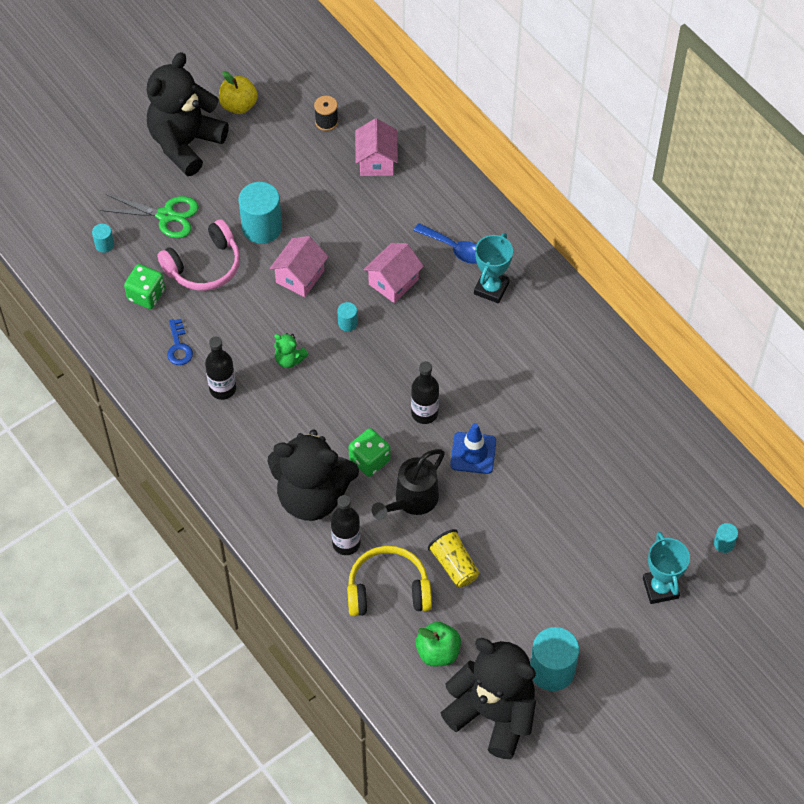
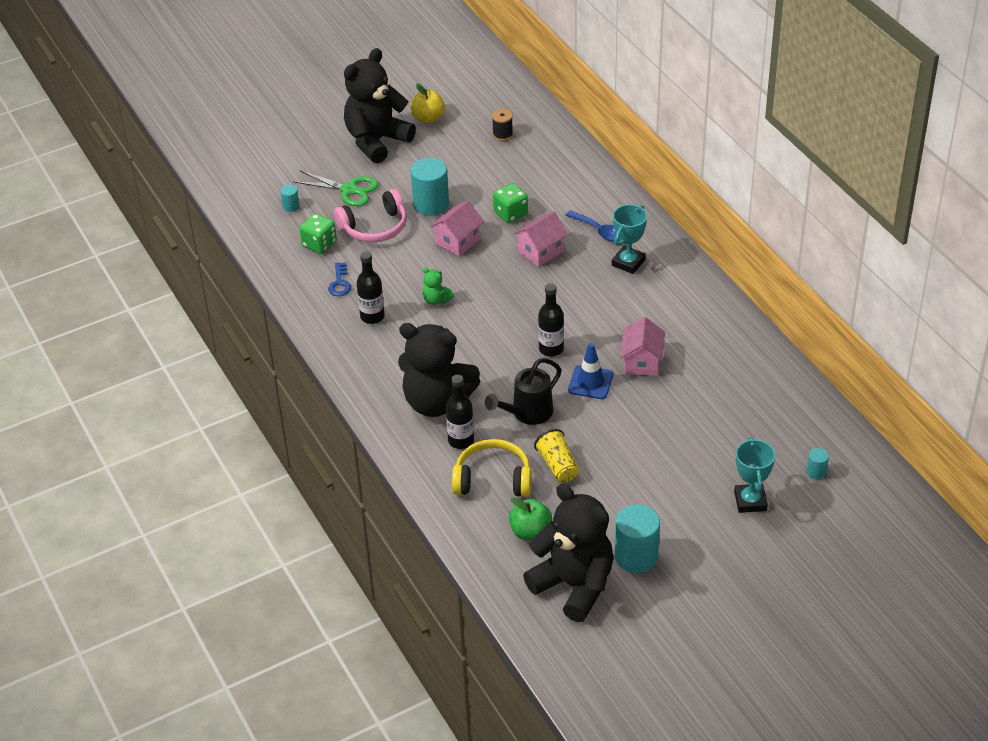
camera: 10 degrees right, 15 degrees down
turquoise cylinder [337,302,358,331] -> none
green dice [349,428,390,477] -> green dice moved to [493,183,528,223]
pink house [355,118,398,176] -> pink house moved to [620,317,665,376]

